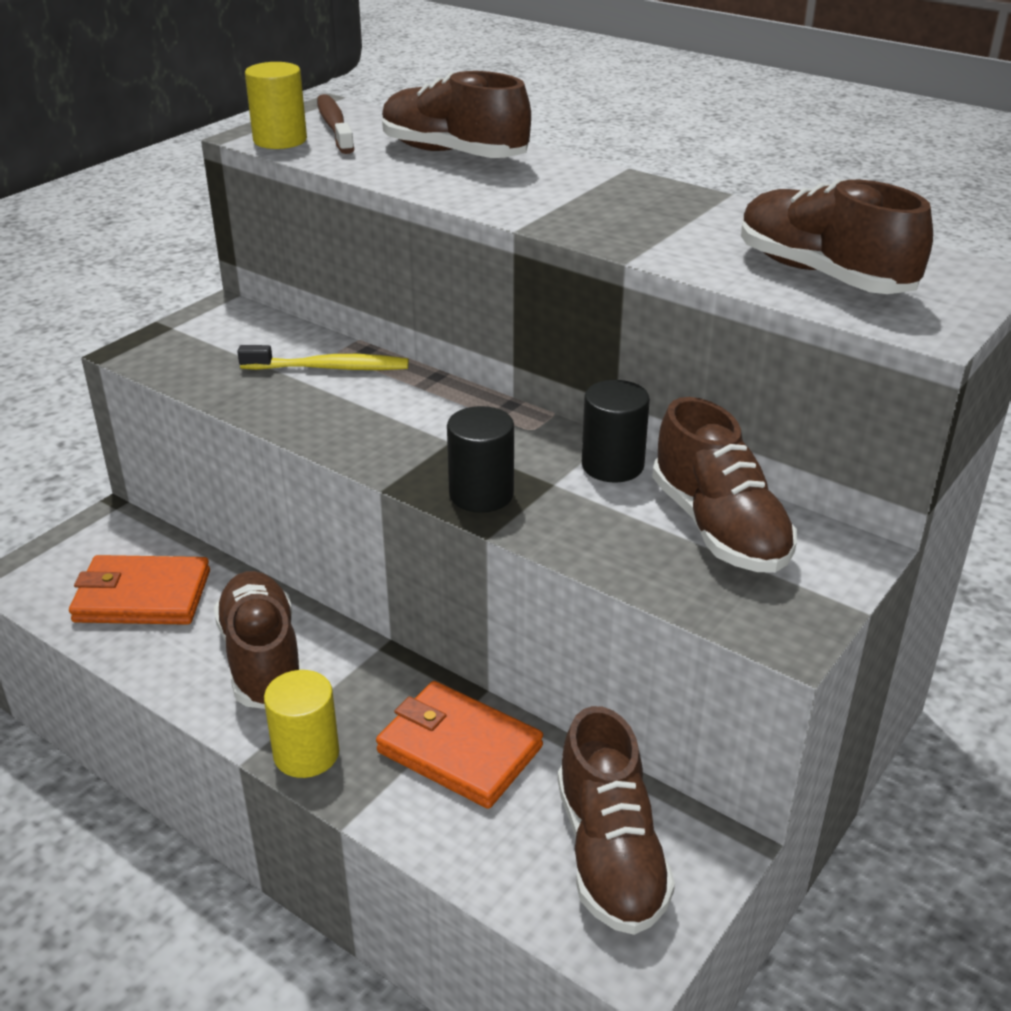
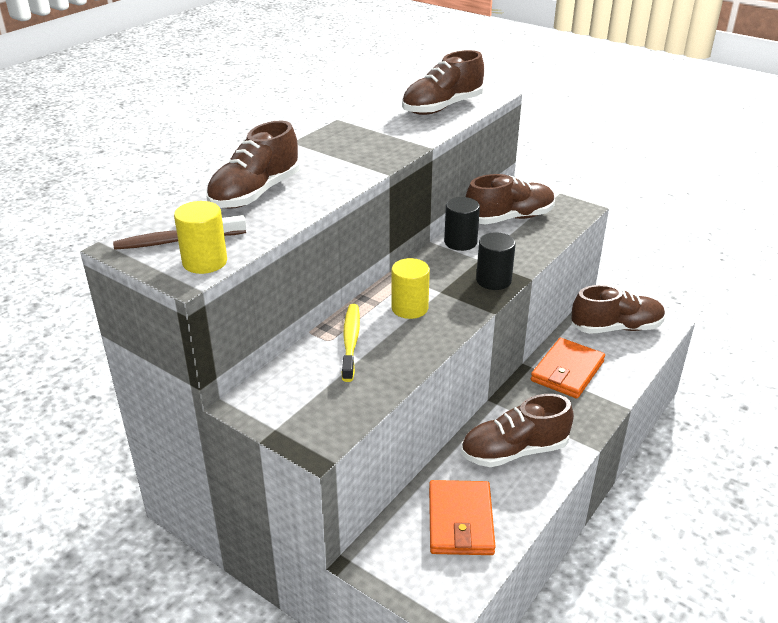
camera: 90 degrees left, 0 degrees up
yellow cylinder [264,670,339,778] -> yellow cylinder moved to [391,258,430,319]

